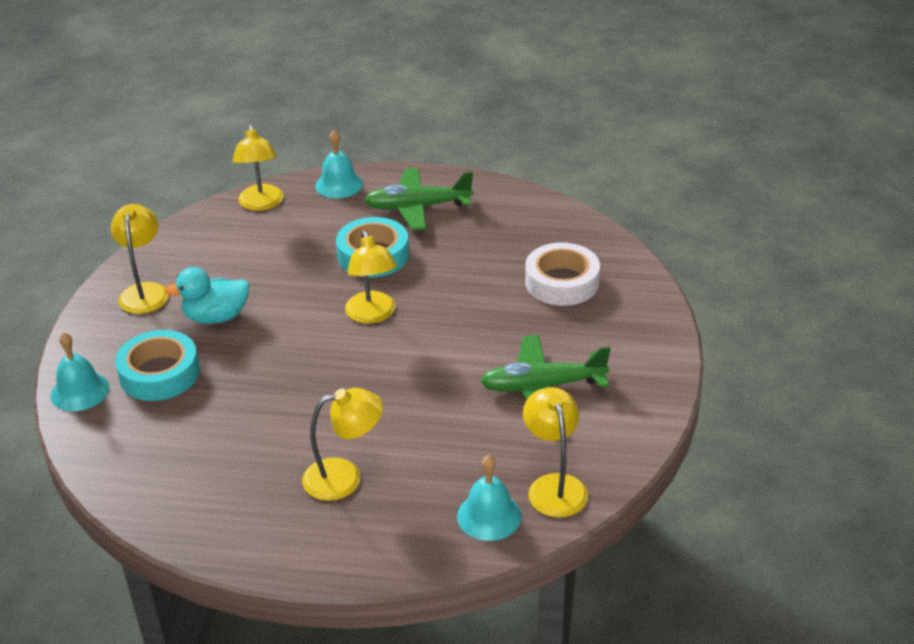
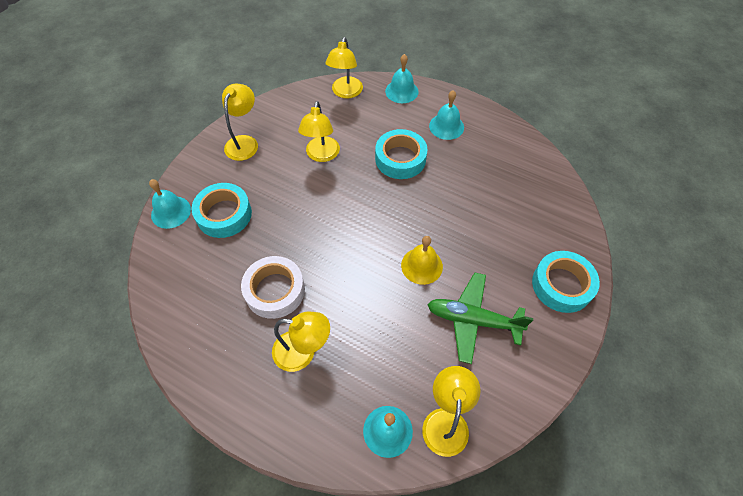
camera: 20 degrees right, 20 degrees up
turquoise duck [164,267,249,324] -> none
yellow lamp [345,230,397,324] -> yellow lamp moved to [298,101,340,162]
green plane [364,168,474,230] -> turquoise bell [429,90,464,140]
white tape [525,243,600,306] -> white tape moved to [241,256,305,319]
none -> yellow bell [401,236,443,285]
none -> turquoise tape [532,251,600,313]

